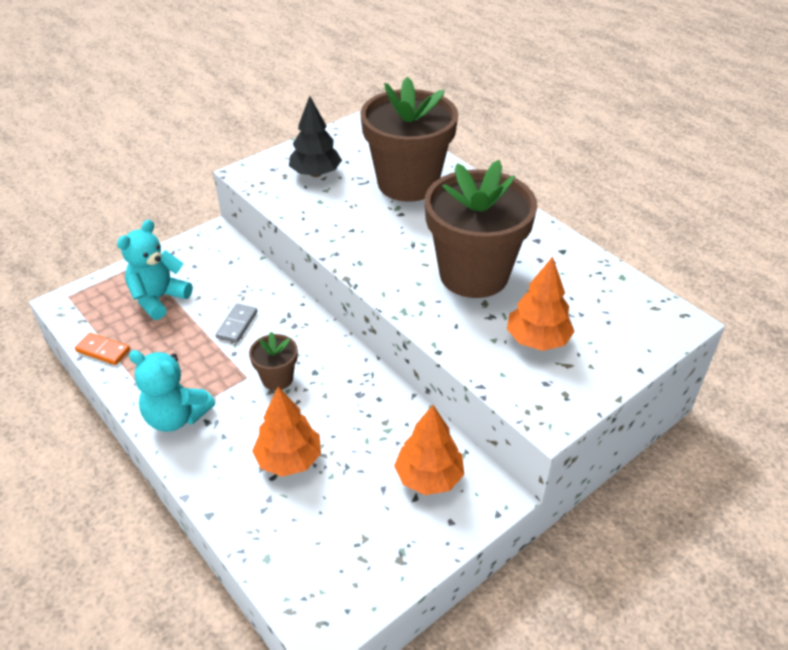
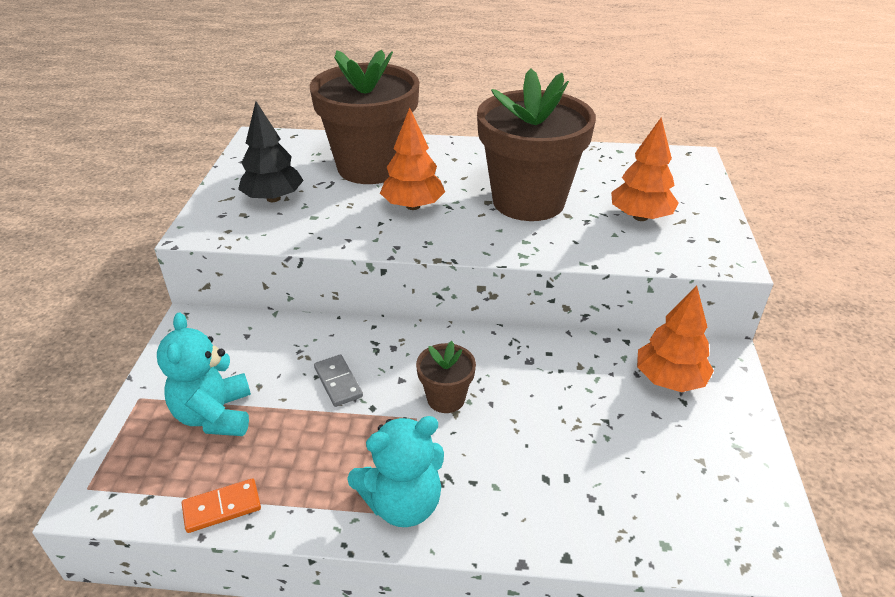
camera: 45 degrees left, 5 degrees down
orange tree [252,387,321,477] -> orange tree moved to [380,107,445,210]

